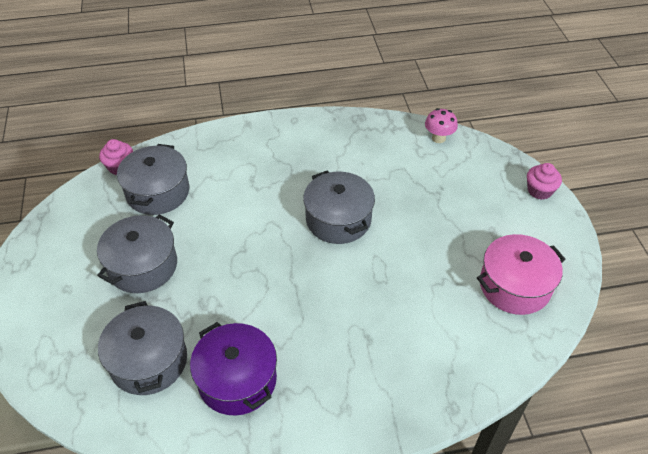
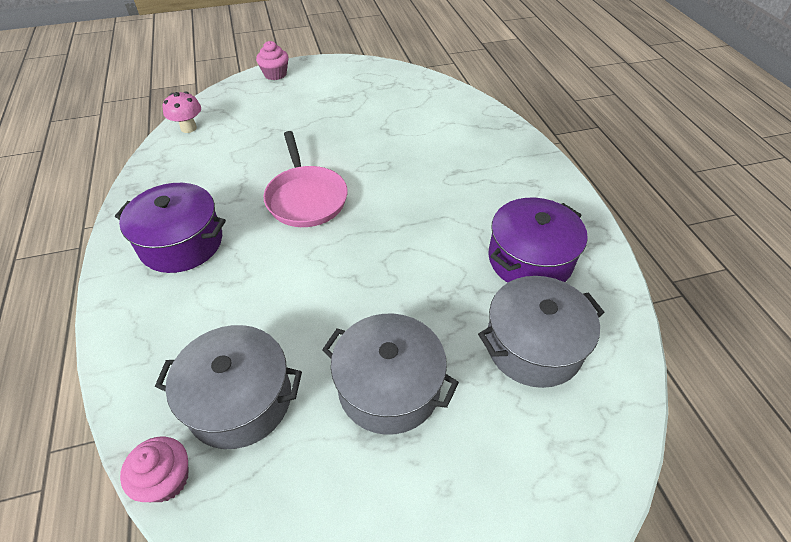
camera: 95 degrees left, 0 degrees up
grey pot [303,170,375,244] -> pink pan [263,131,348,227]
pink pot [477,234,566,315] -> none
none -> purple pot [115,183,226,273]

